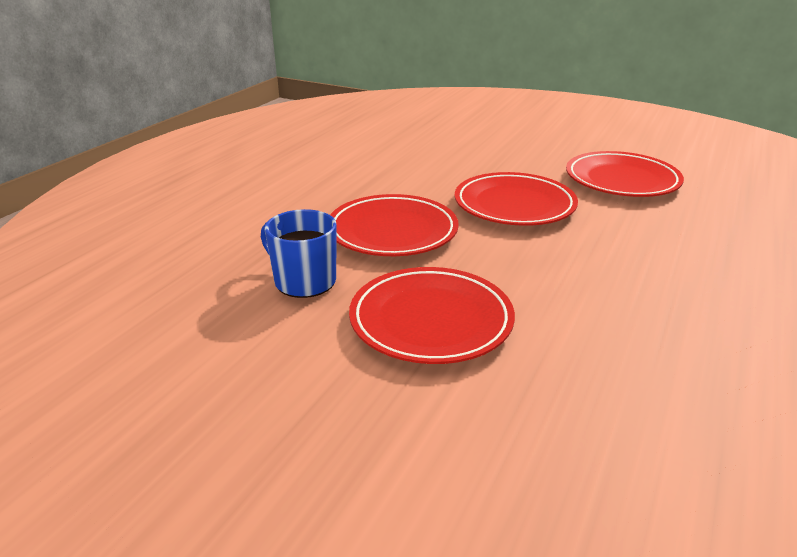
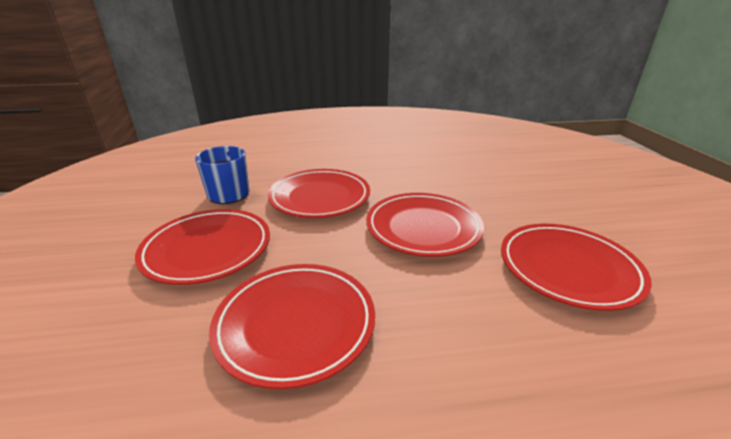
camera: 55 degrees right, 0 degrees up
none -> red plate [209,264,375,389]

